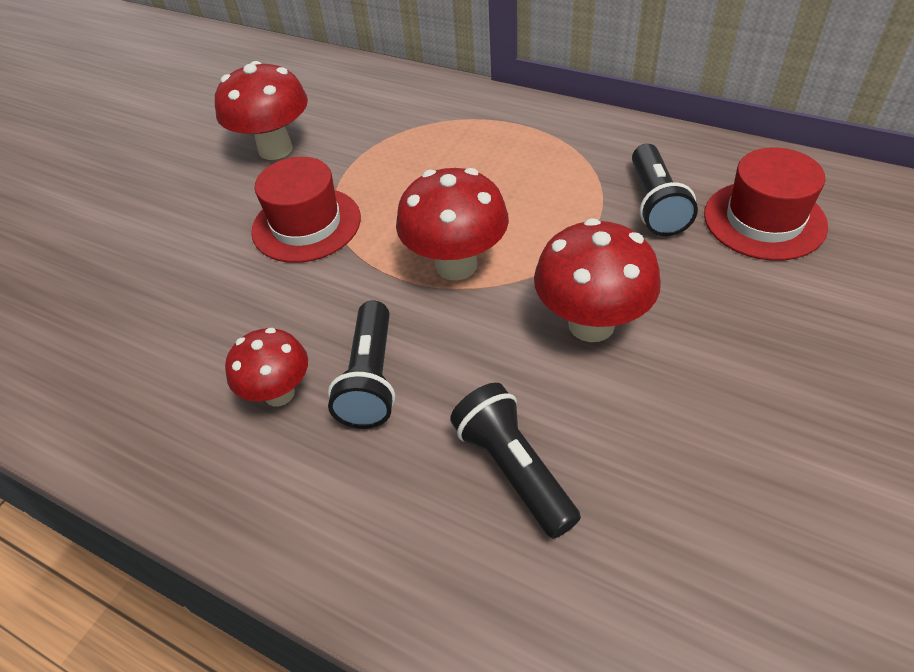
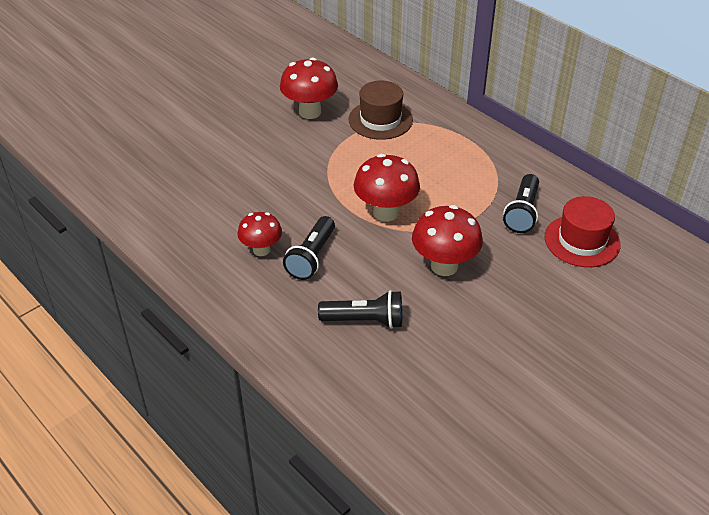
camera: 15 degrees right, 5 degrees down
red hat [251,157,361,263] -> none
black flashlight [450,383,581,539] -> black flashlight turned 105 degrees clockwise [318,290,402,329]
none -> brown hat [348,81,413,140]

